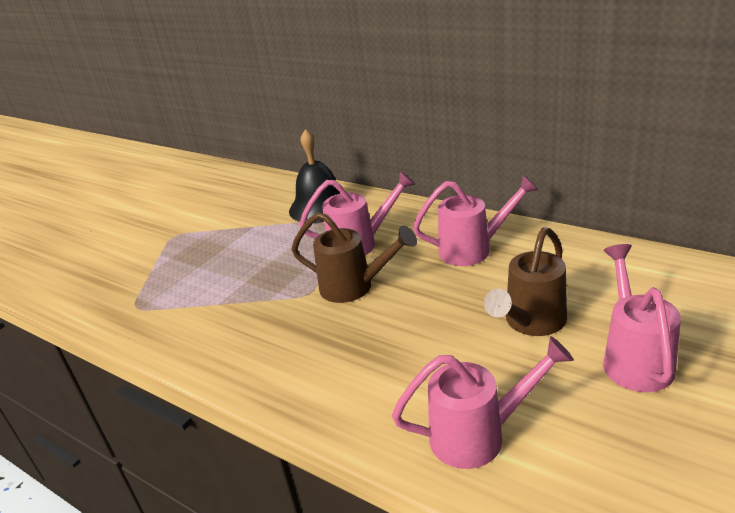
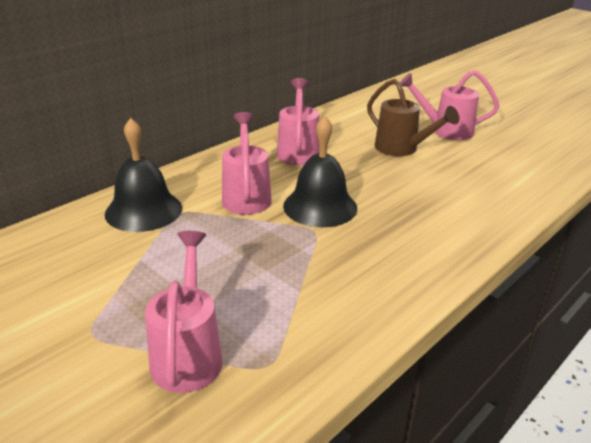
camera: 85 degrees left, 0 degrees up
brown watering can [291,212,417,303] -> black bell [283,116,357,227]
pink watering can [392,336,574,469] -> pink watering can moved to [145,231,223,393]

